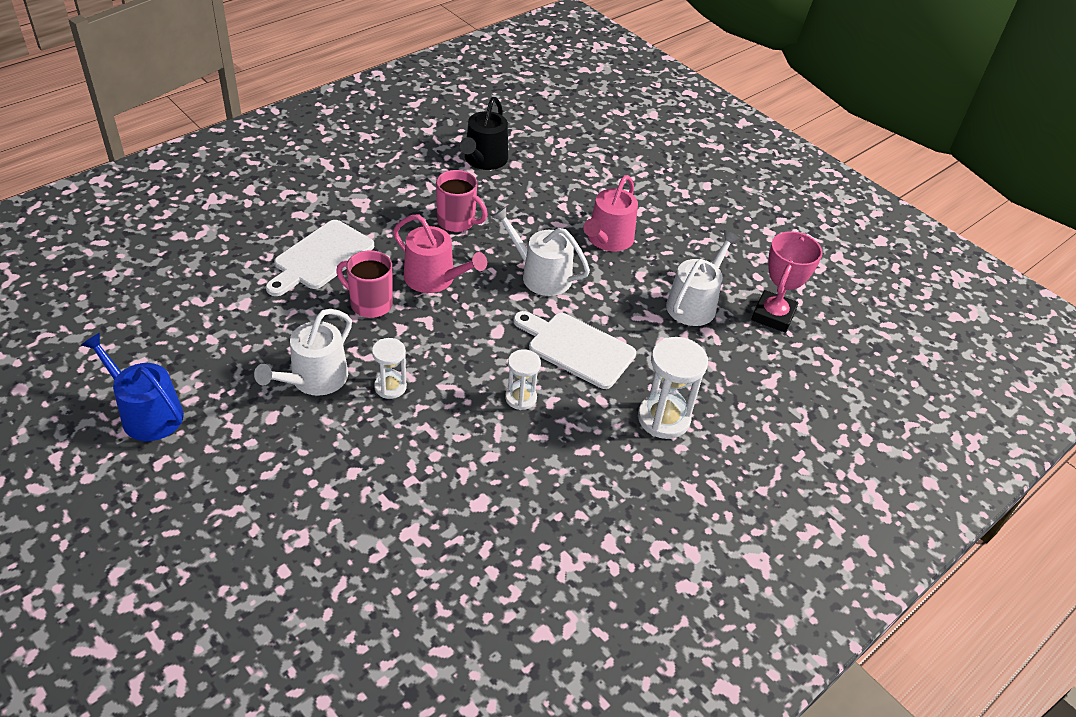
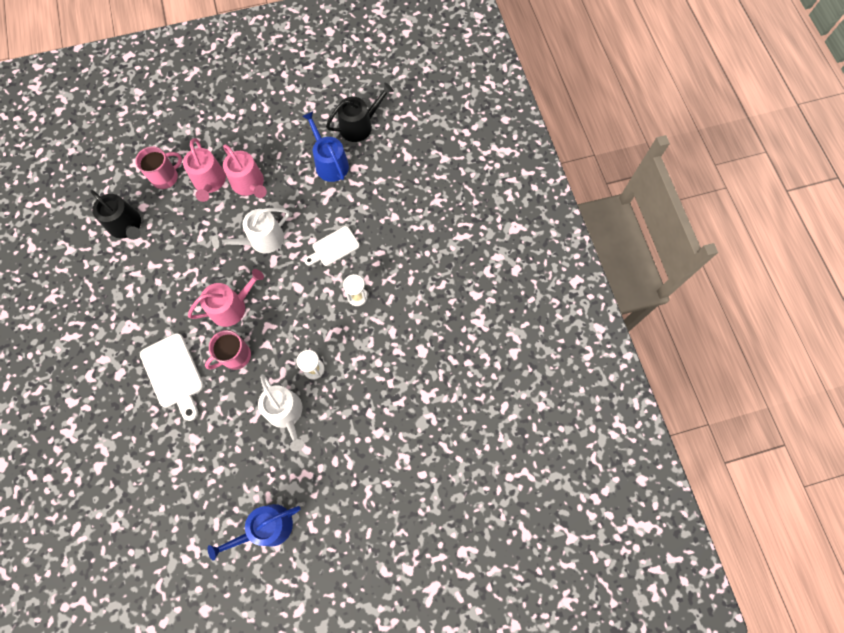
camera: 60 degrees left, 25 degrees up
pink mug [436,170,488,232] -> pink mug moved to [135,146,182,189]
white cutting board [513,311,636,389] -> white cutting board [304,226,360,266], size x0.67
white hourglass [638,337,708,439] -> none
white watering can [666,230,740,326] -> blue watering can [302,111,349,182]
pink trophy [751,231,823,333] -> black watering can [326,83,394,142]
none -> pink watering can [183,138,226,202]

